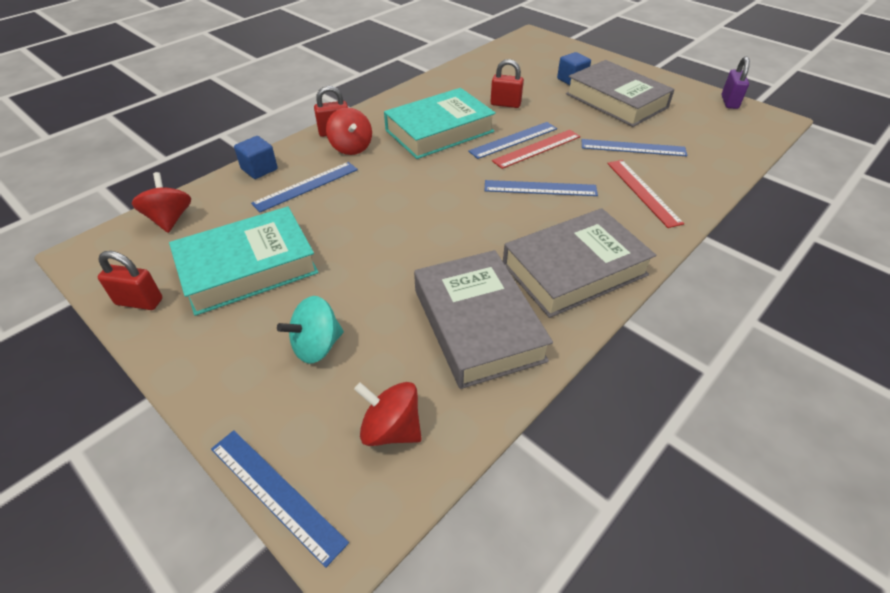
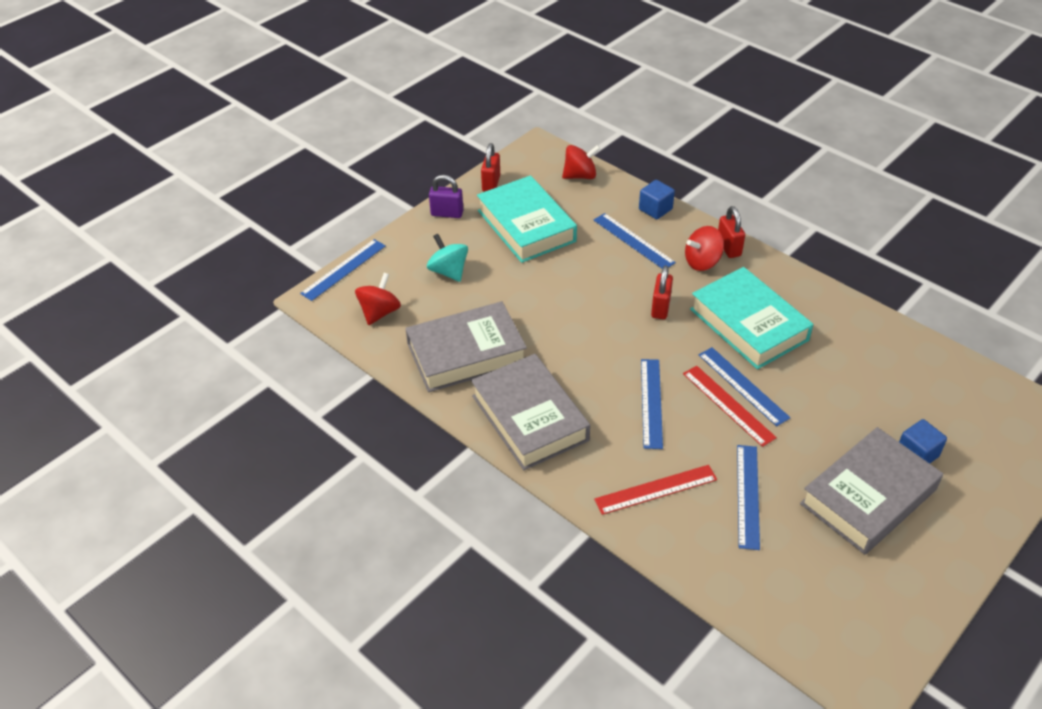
camera: 90 degrees right, 0 degrees up
red padlock [490,59,524,108] -> red padlock moved to [651,265,673,319]
purple padlock [721,56,750,109] -> purple padlock moved to [429,175,463,218]

